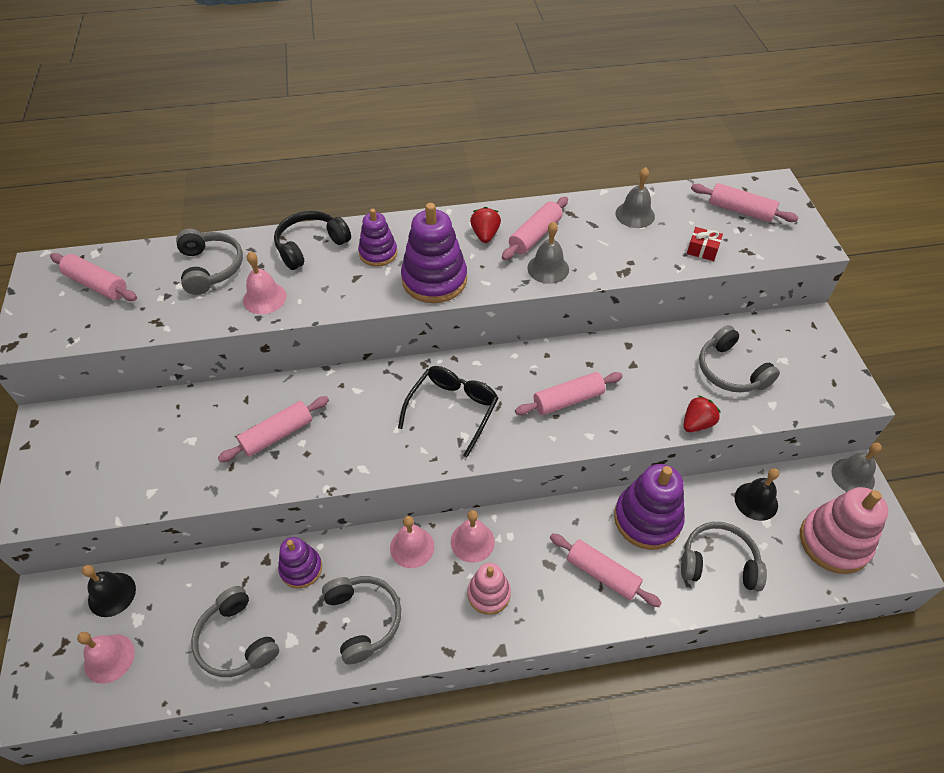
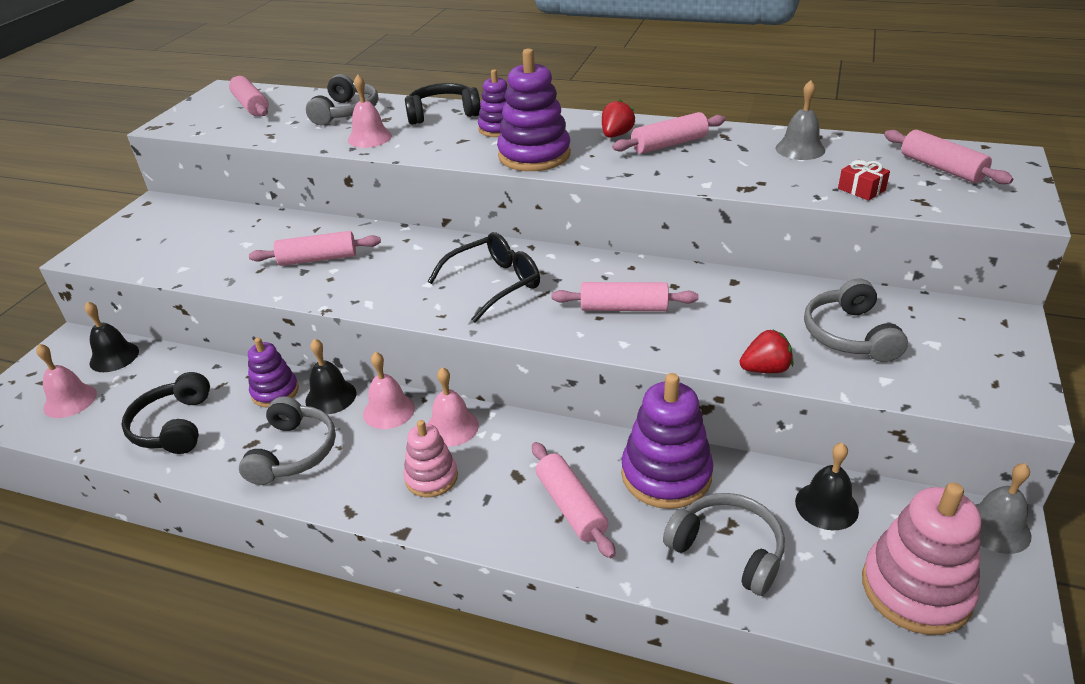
camera: 30 degrees right, 15 degrees down
grey headphones [191,586,279,677] -> black headphones [122,372,210,454]
grey bell [527,221,569,284] -> none
none -> black bell [305,338,357,414]

